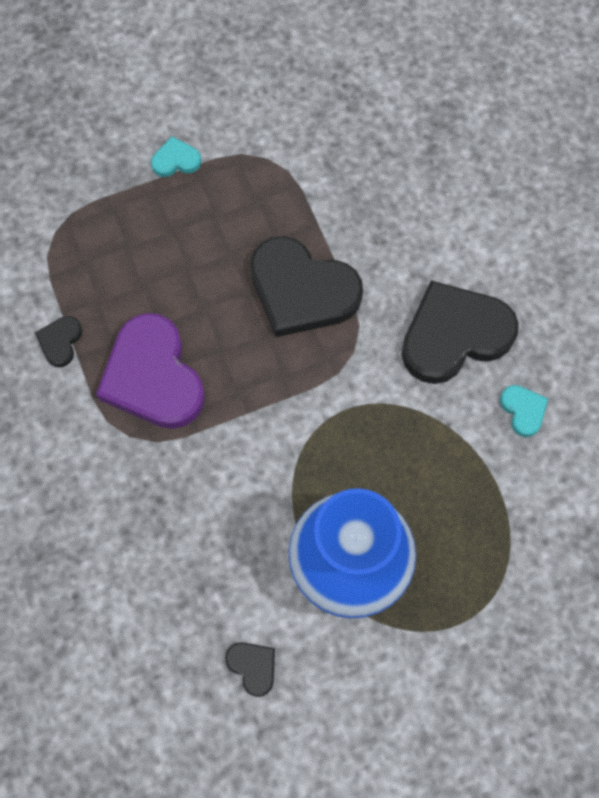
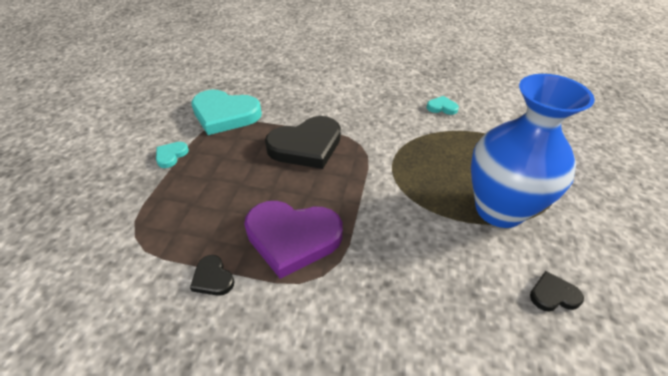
camera: 55 degrees left, 25 degrees down
black heart [402,281,519,384] -> none
none -> turquoise heart [191,90,262,135]

